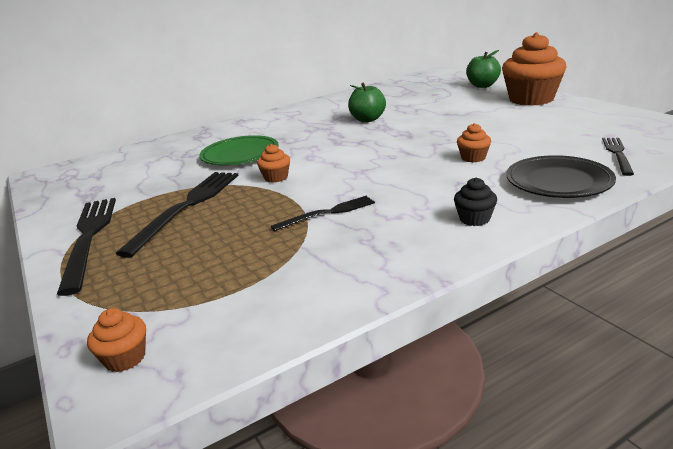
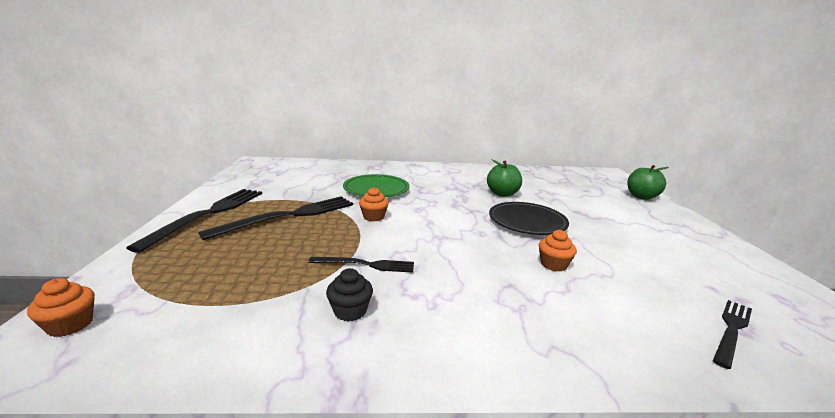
camera: 25 degrees right, 5 degrees down
black cupcake [454,178,497,226] -> black cupcake moved to [326,268,373,322]
orange cupcake [502,32,567,106] -> none
black plate [506,155,616,198] -> black plate moved to [489,202,569,235]

